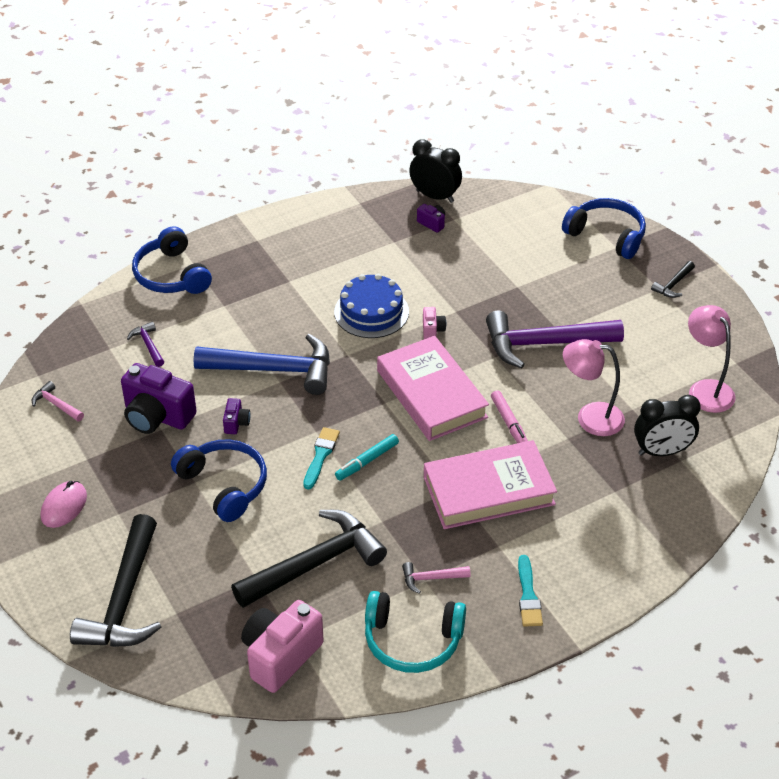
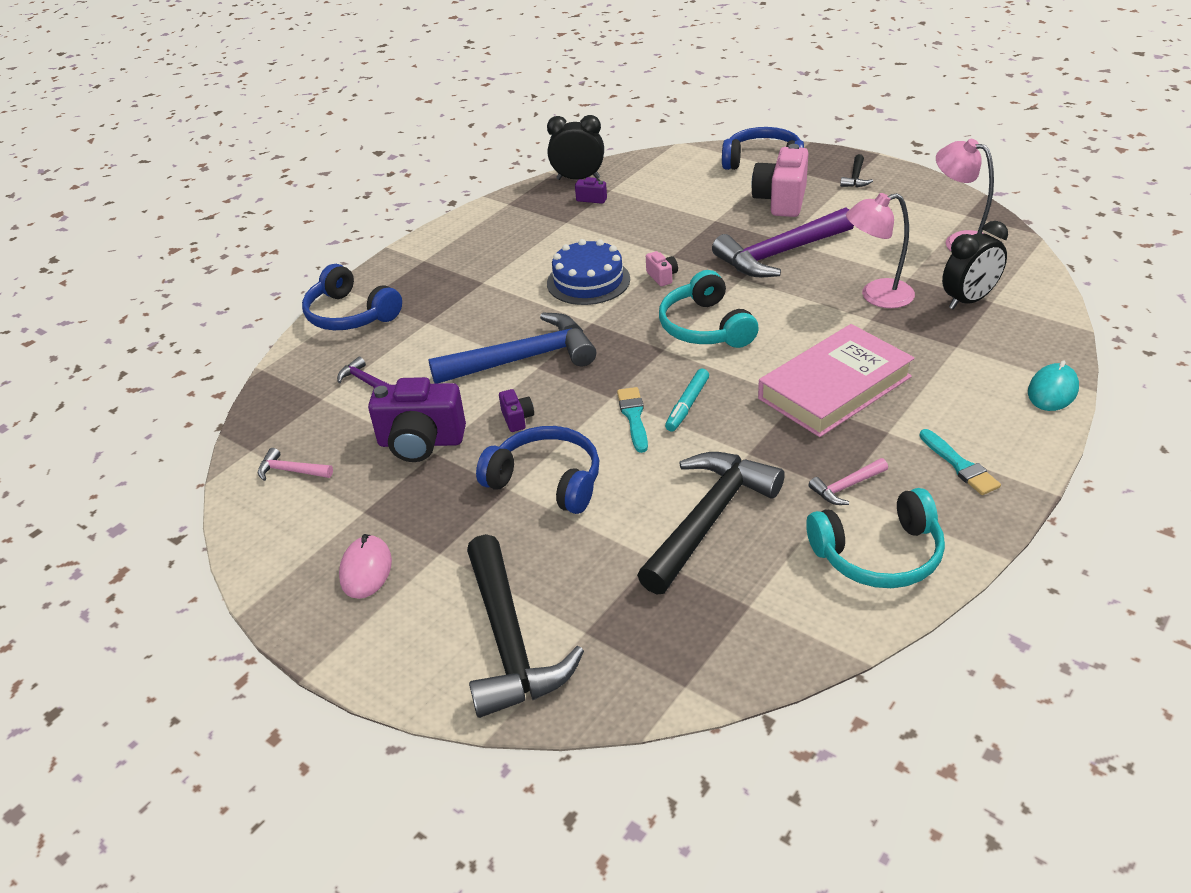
camera: 20 degrees left, 5 degrees down
pink camera [241,600,324,693] -> pink camera moved to [751,144,808,217]
pink book [377,336,489,441] -> turquoise headphones [659,270,759,348]
pink marker [491,390,528,443] -> none
none -> turquoise mouse [1028,360,1079,411]

